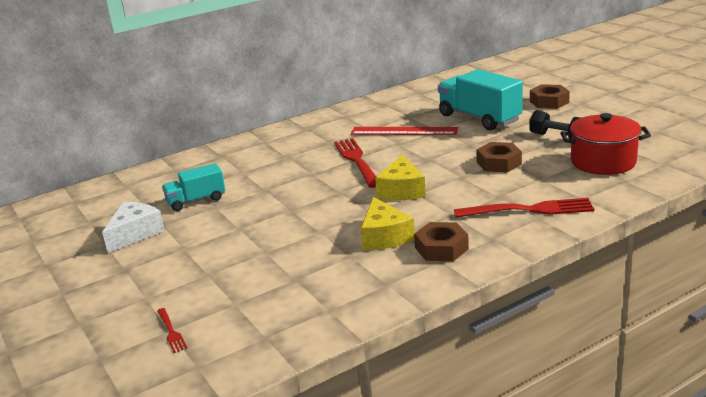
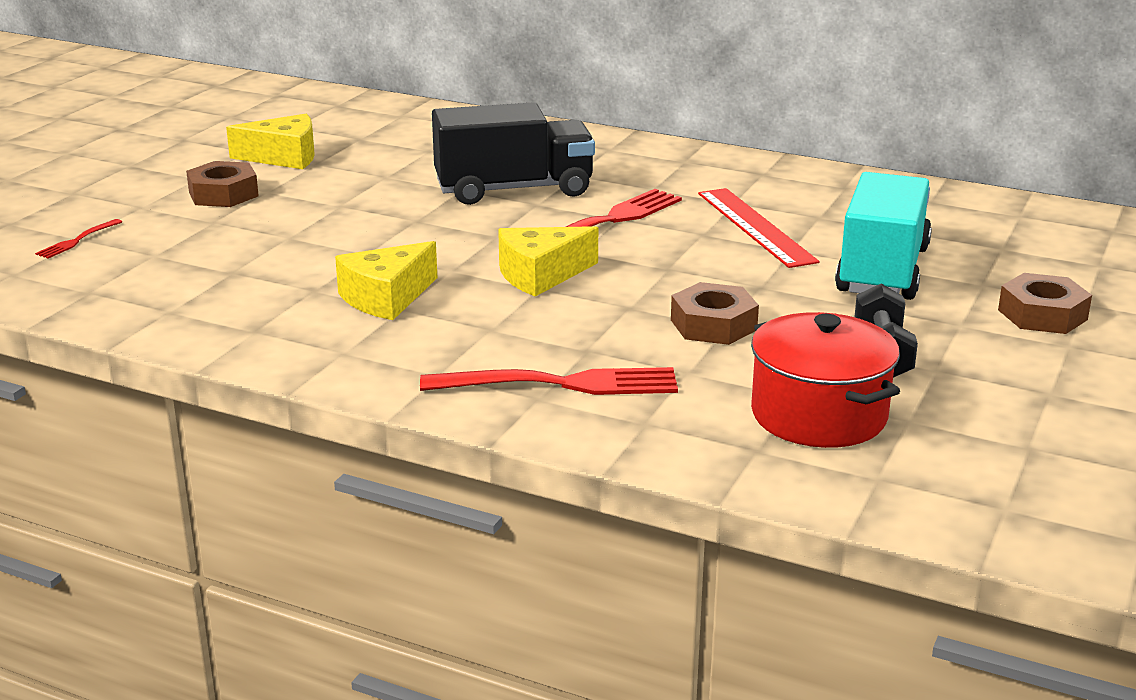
camera: 55 degrees right, 0 degrees up
white cheese [102,202,165,253] -> yellow cheese [226,114,315,169]
turquoise truck [162,163,225,211] -> none
brown nut [414,222,469,261] -> brown nut moved to [186,161,259,207]
red fork [454,198,594,218] -> red fork turned 60 degrees counterclockwise [420,367,678,395]
none -> black truck [432,102,595,205]

